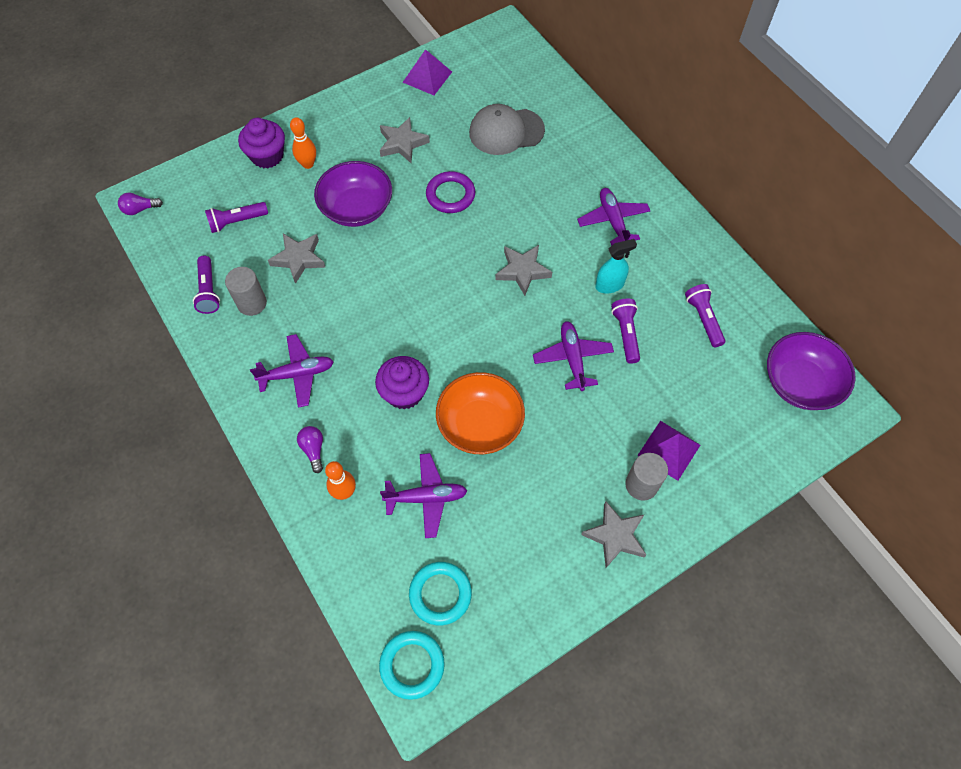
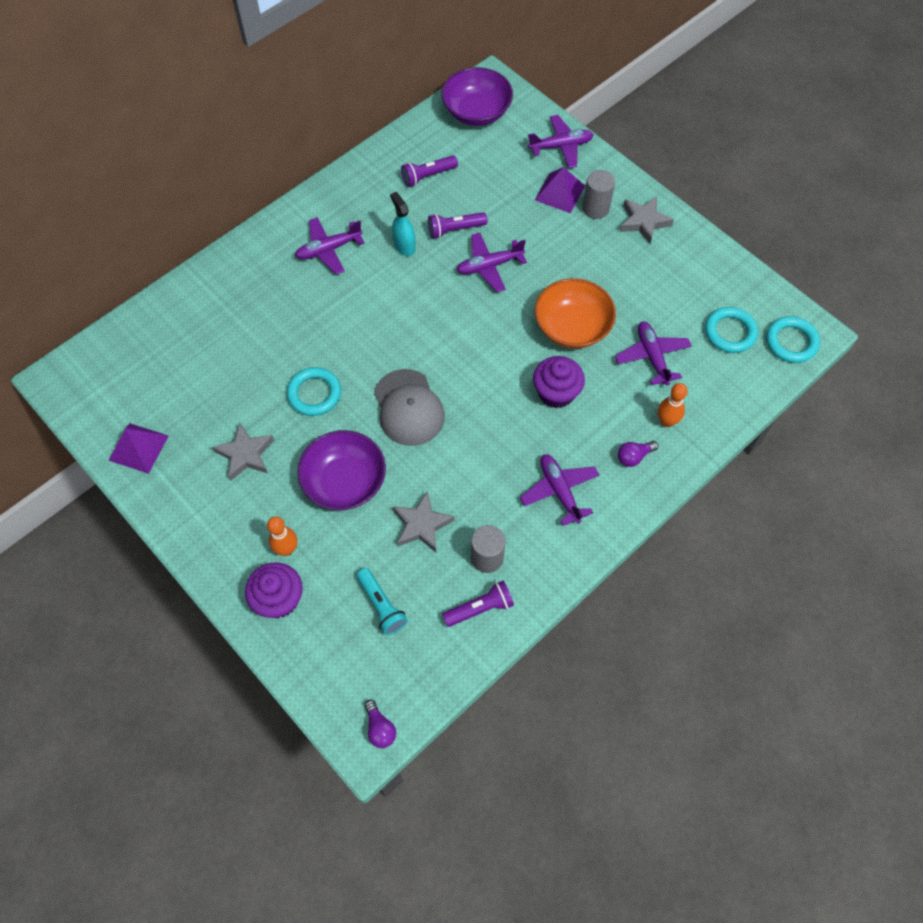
camera: 100 degrees left, 0 degrees up
purple flashlight [205,202,268,233] -> turquoise flashlight [357,568,408,635]
purple ring [426,171,475,213] -> turquoise ring [287,367,341,416]
grey cap [469,104,545,155] -> grey cap moved to [374,369,445,446]
grey star [495,245,552,296] -> none
none -> purple plane [528,115,593,168]

